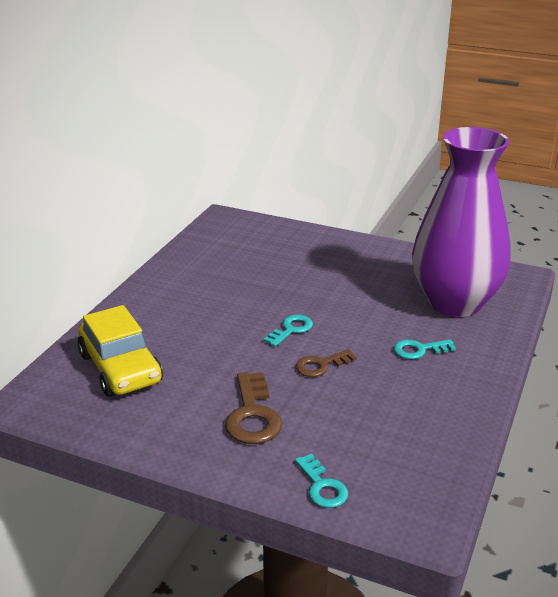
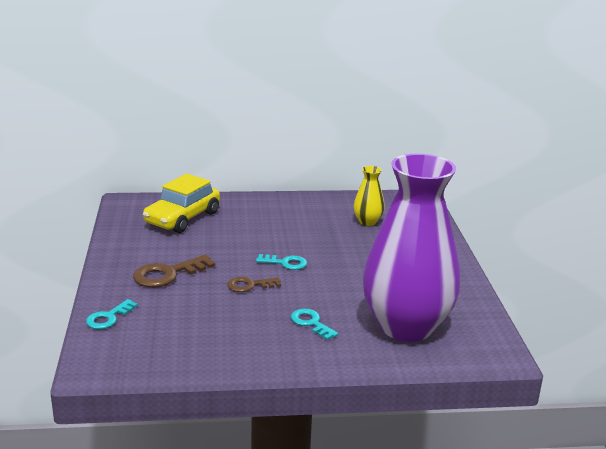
camera: 60 degrees right, 5 degrees down
brown key [296,349,357,377] -> brown key turned 45 degrees counterclockwise [227,277,281,292]
none -> yellow vase [354,166,385,226]

